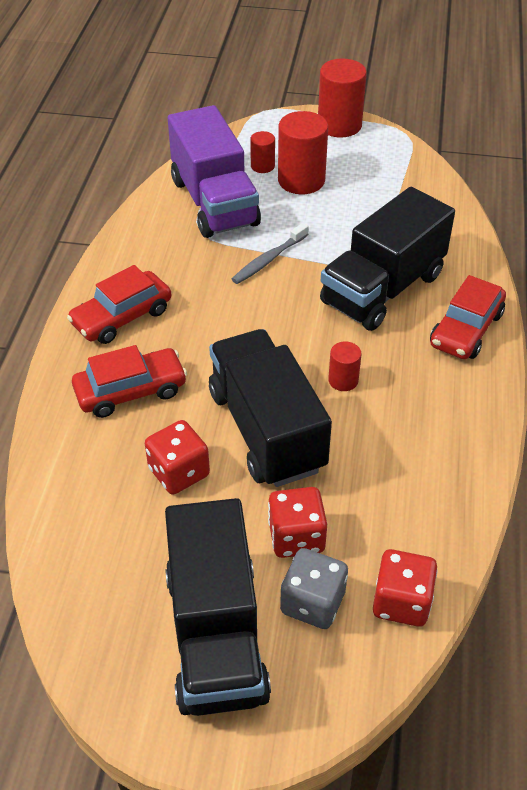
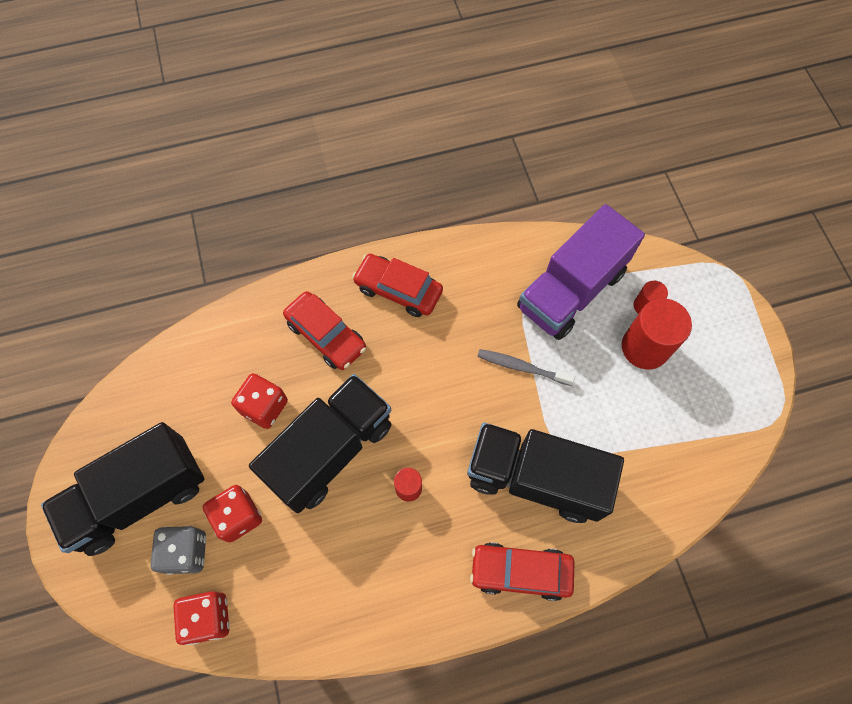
camera: 65 degrees right, 20 degrees up
red cylinder [318,58,367,138] -> none

